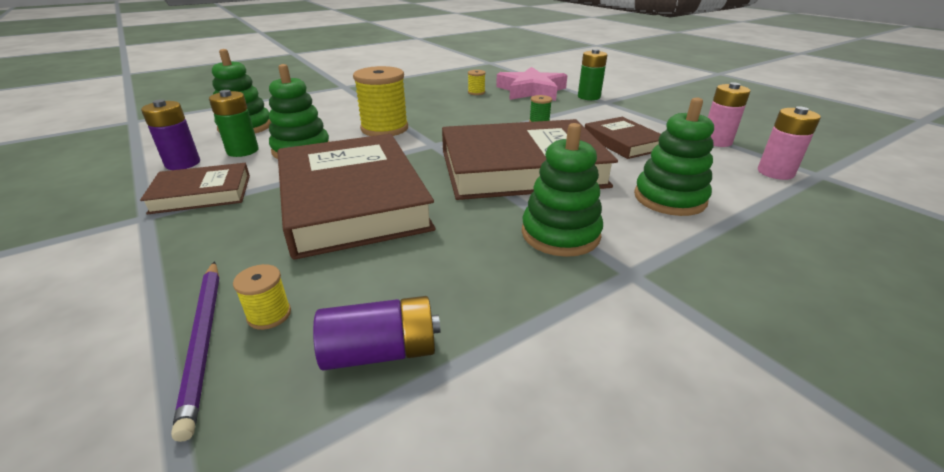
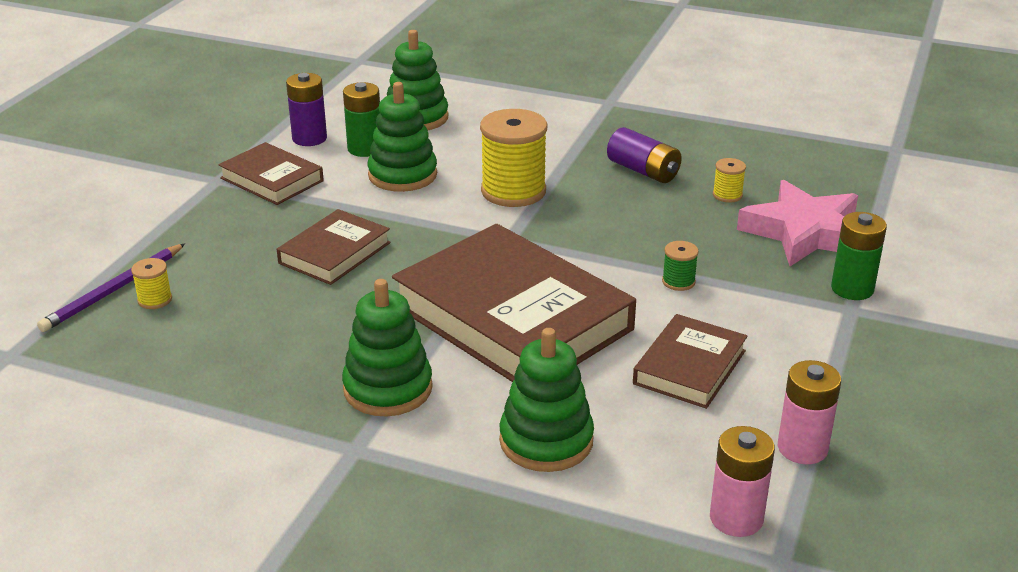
camera: 55 degrees right, 0 degrees up
brown book [278,134,436,260] -> brown book [277,209,391,285], size x0.51
purple battery [313,296,440,371] -> purple battery moved to [607,127,682,183]

